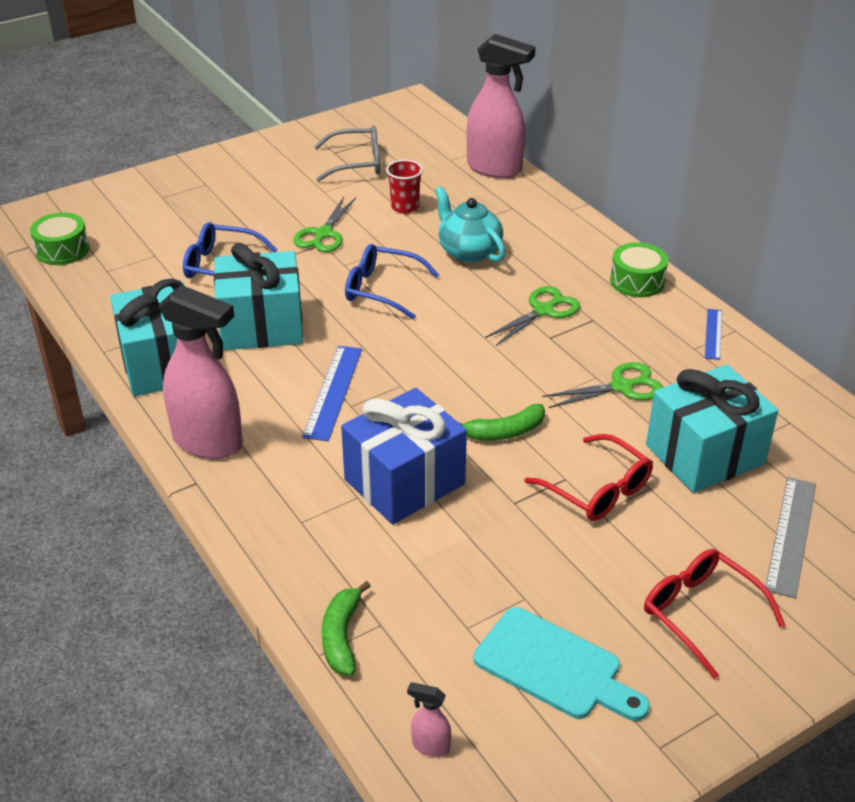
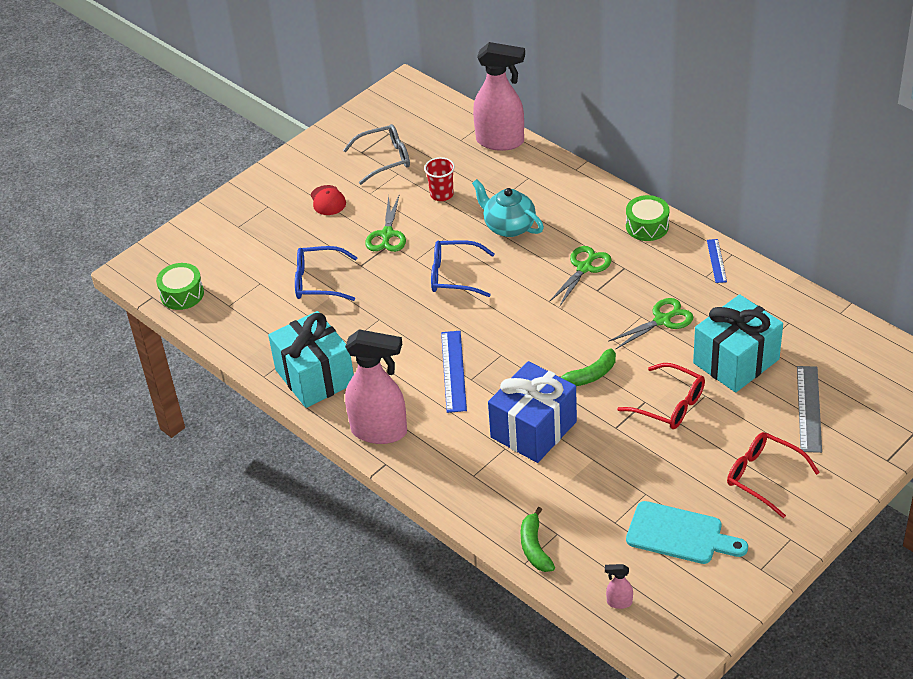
camera: 10 degrees left, 5 degrees up
turquoise gift [214,243,304,350] -> none
none -> red cap [310,185,346,215]

